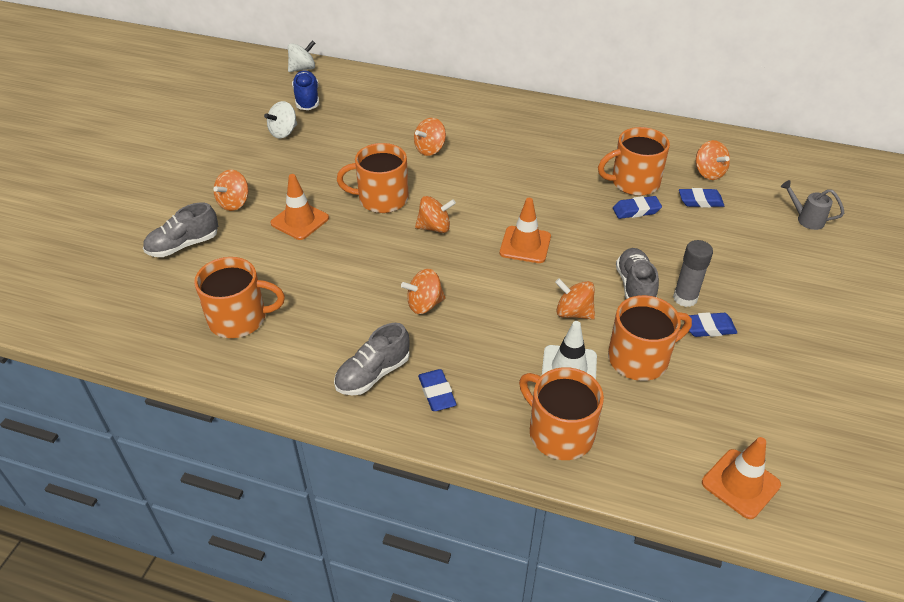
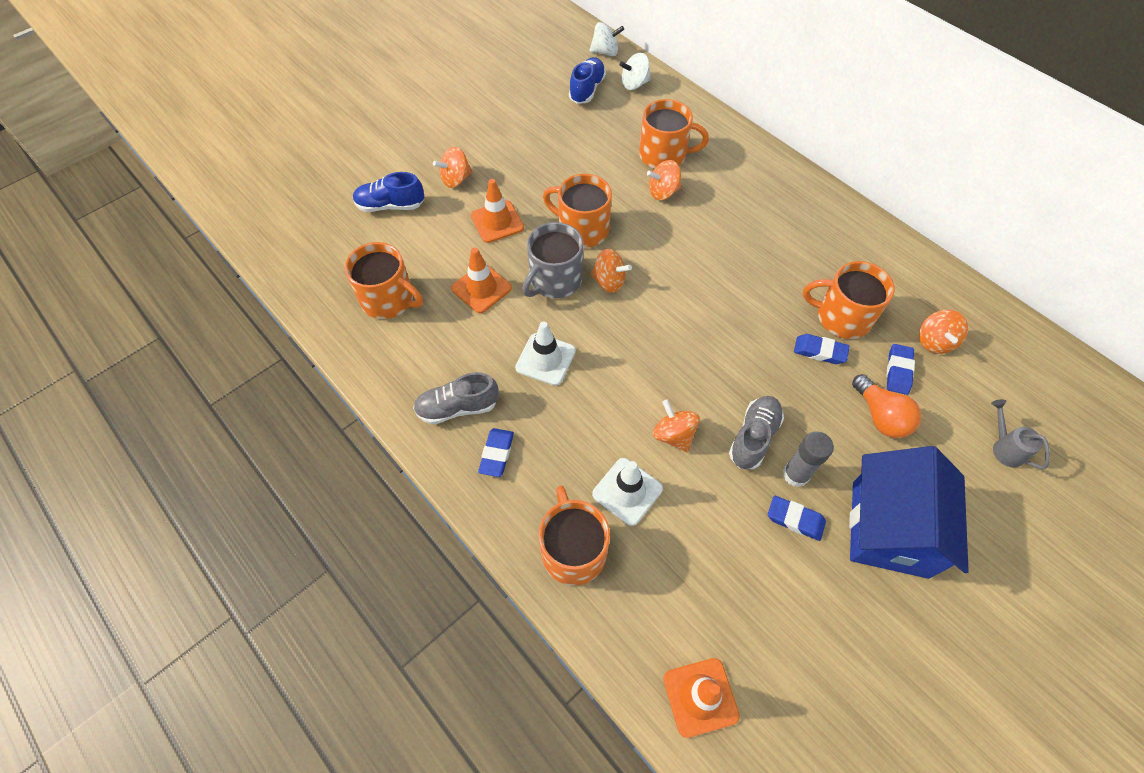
camera: 30 degrees right, 15 degrees up
grey shoe [143,202,218,257] -> blue shoe [353,172,424,212]
white spinning top [264,101,297,139] -> white spinning top moved to [619,53,651,90]
orange spinning top [401,269,446,314] -> white traffic cone [515,321,576,386]
orange traffic cone [500,198,551,263] -> orange traffic cone moved to [451,247,512,313]
orange mug [608,295,692,381] -> orange mug moved to [639,99,709,169]
blue eraser [679,188,724,208] -> blue eraser turned 75 degrees clockwise [887,344,915,395]
none -> grey mug [522,222,583,298]
none -> blue house [849,446,969,579]
none -> orange light bulb [852,374,921,438]

